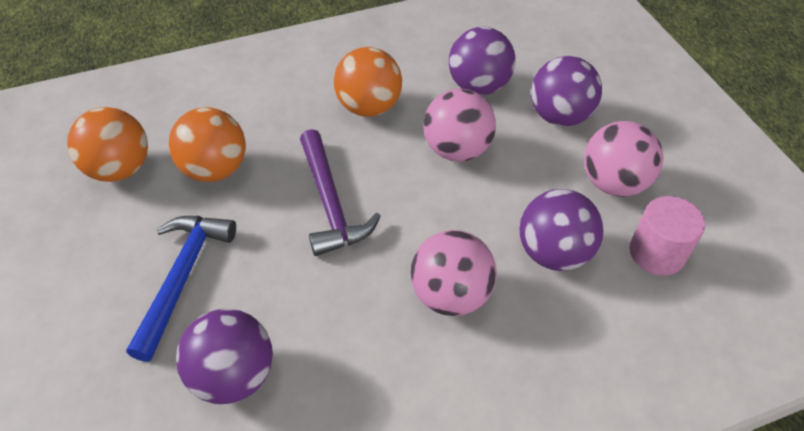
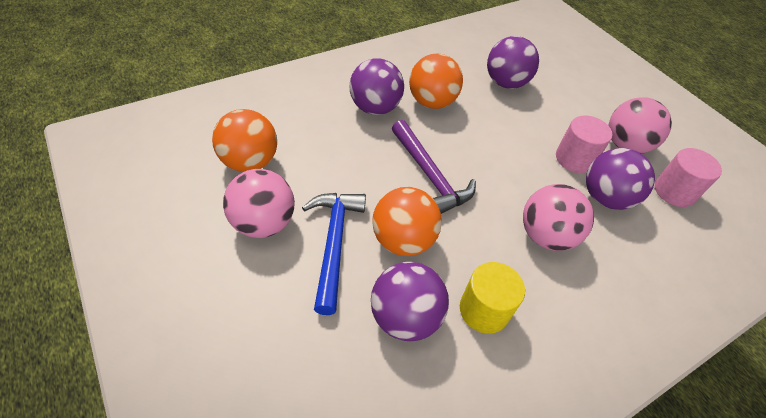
camera: 15 degrees left, 0 degrees up
orange ball [169,107,246,182] -> orange ball moved to [372,187,442,256]
pink ball [423,88,496,162] -> pink ball moved to [223,169,295,238]
purple ball [531,56,602,126] -> purple ball moved to [350,58,404,115]
none -> yellow cylinder [460,262,525,334]
none -> pink cylinder [556,116,612,173]

